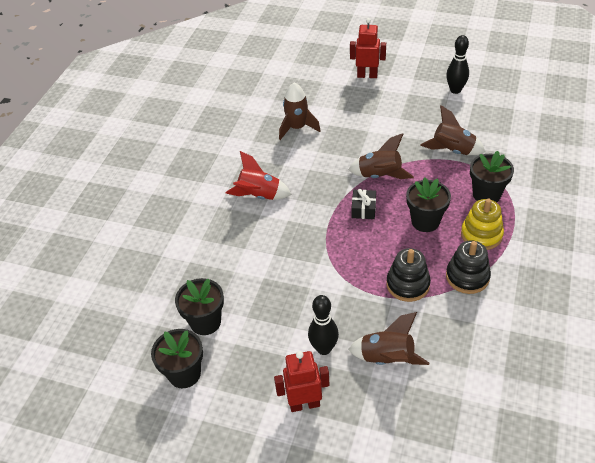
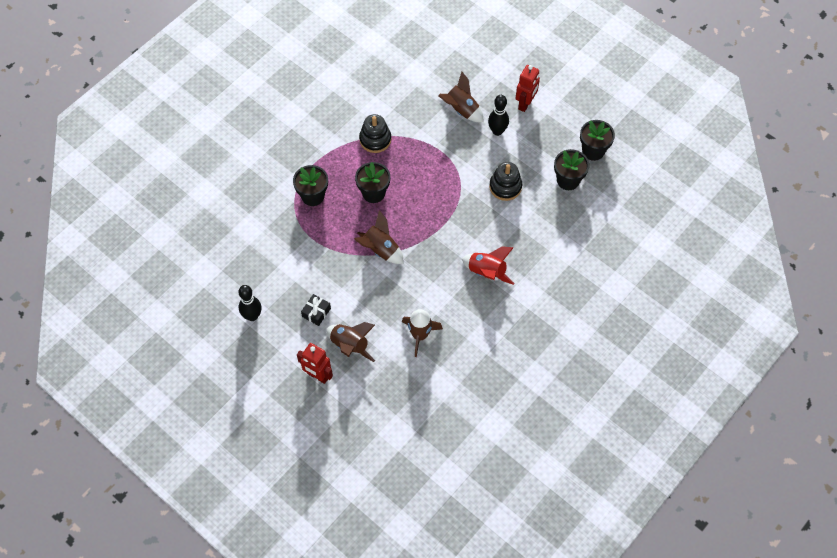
camera: 160 degrees left, 15 degrees up
red robot [274,351,330,412] -> red robot turned 75 degrees counterclockwise [516,65,540,112]
black gift [352,189,376,219] -> black gift moved to [301,294,331,326]
black stacking toy [386,248,431,302] -> black stacking toy moved to [489,162,522,201]
brown rocket [420,106,485,155] -> brown rocket moved to [326,322,375,362]
yellow stacking toy [461,199,504,250] -> none

